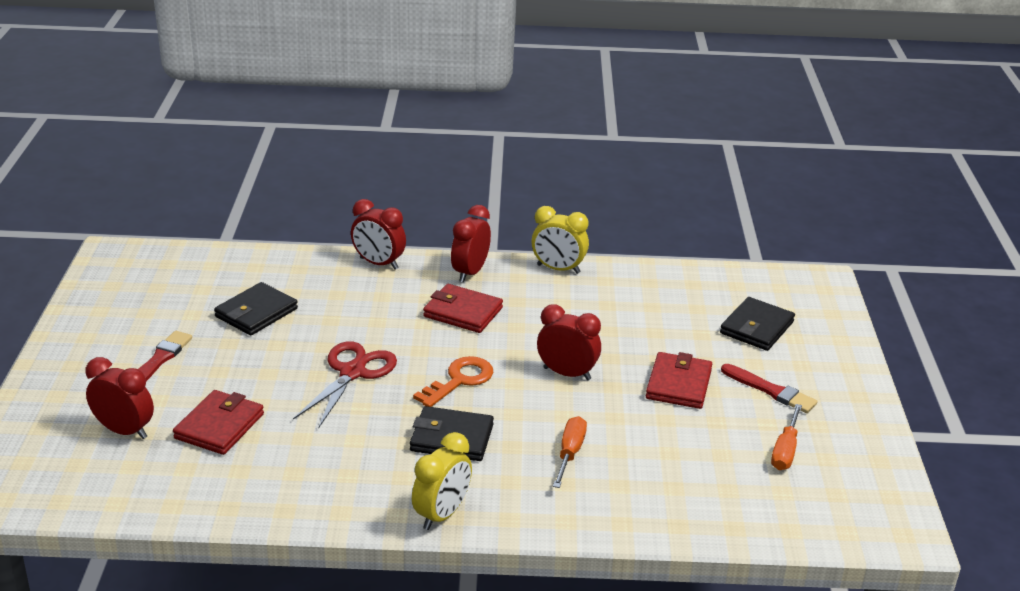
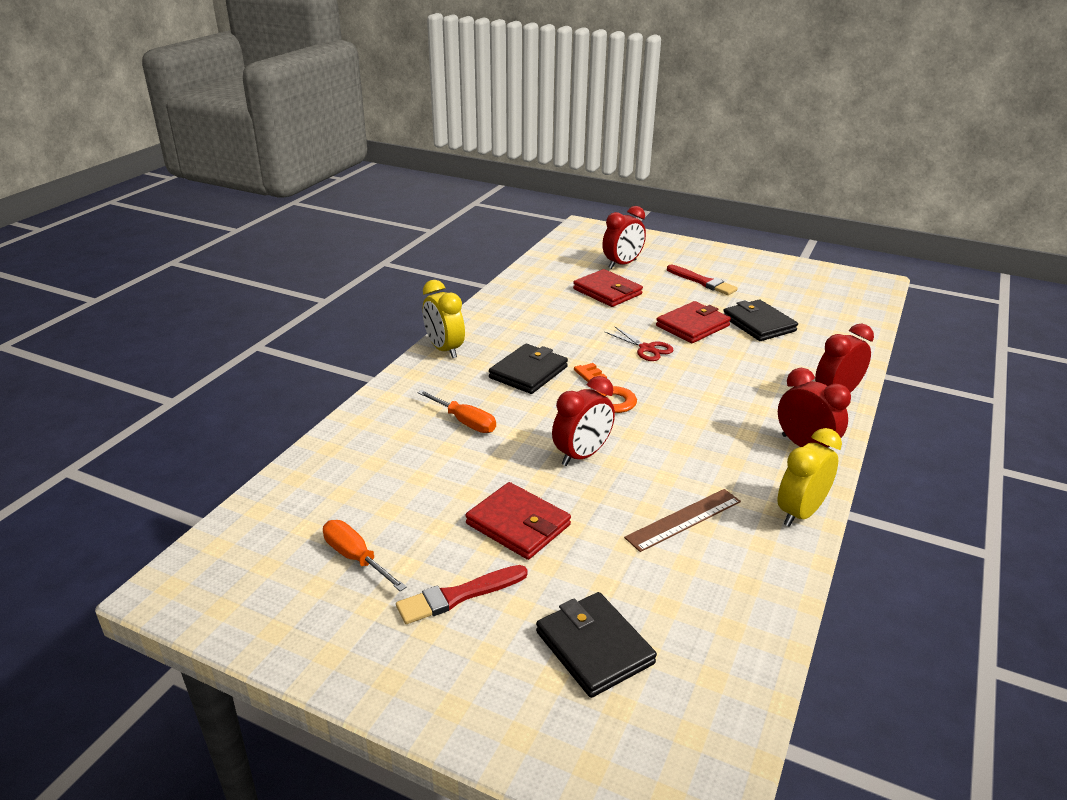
camera: 115 degrees right, 0 degrees up
red scissors [293,341,397,429] -> red scissors [605,326,673,361], size x0.61
red wallet [423,284,503,333] -> red wallet moved to [656,301,731,343]
none -> brown ruler [624,489,741,552]

